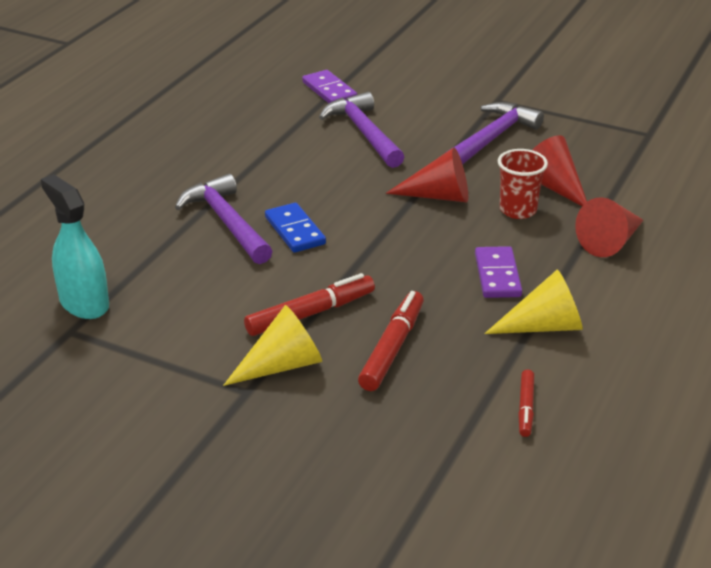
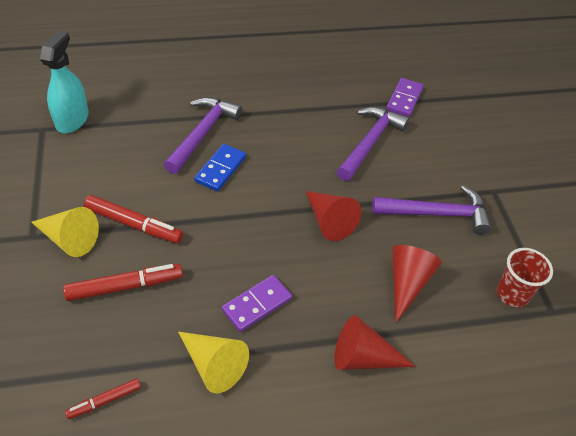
camera: 50 degrees right, 15 degrees up
red cup [498,149,548,219] -> red cup moved to [497,248,553,308]

